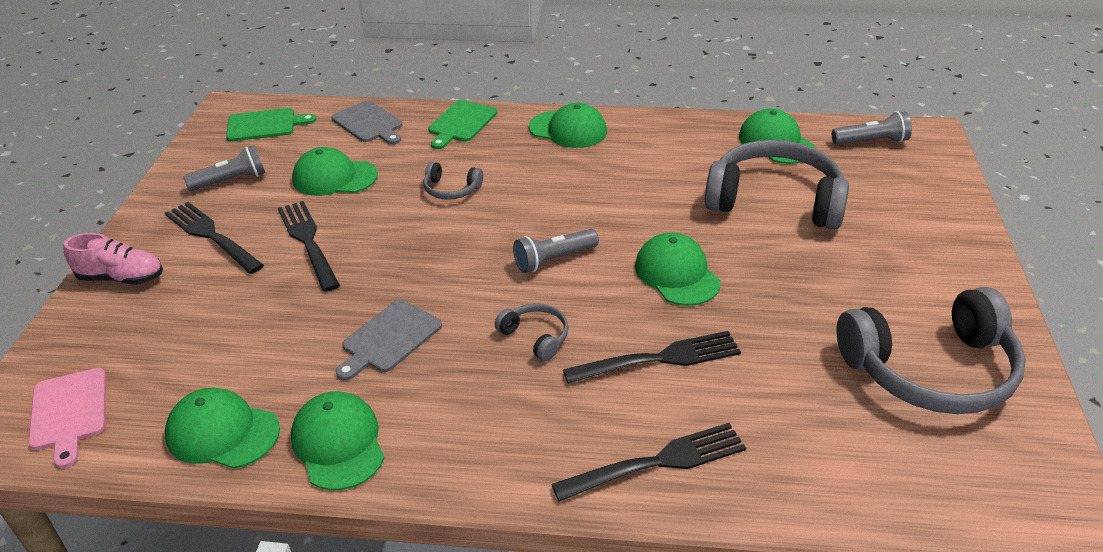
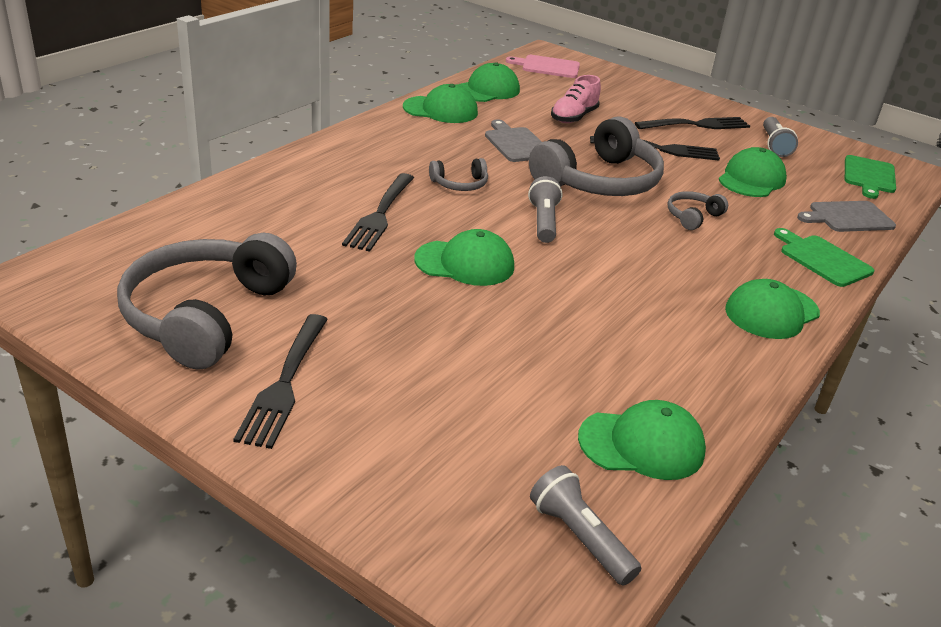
camera: 115 degrees right, 5 degrees down
pink shoe [64,233,163,285] -> pink shoe moved to [551,75,601,123]
black fork [551,423,746,502] -> black fork moved to [233,314,328,449]
grey headphones [705,140,849,229] -> grey headphones moved to [529,116,664,196]
grey flashlight [832,111,912,145] -> grey flashlight turned 120 degrees clockwise [530,465,641,585]

